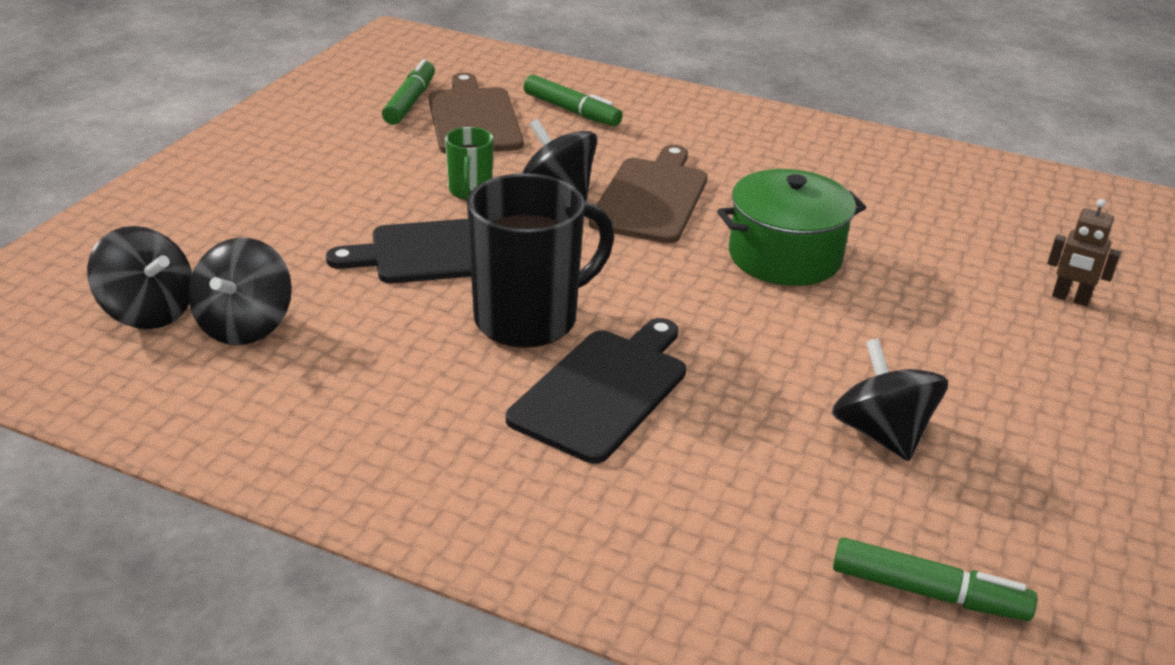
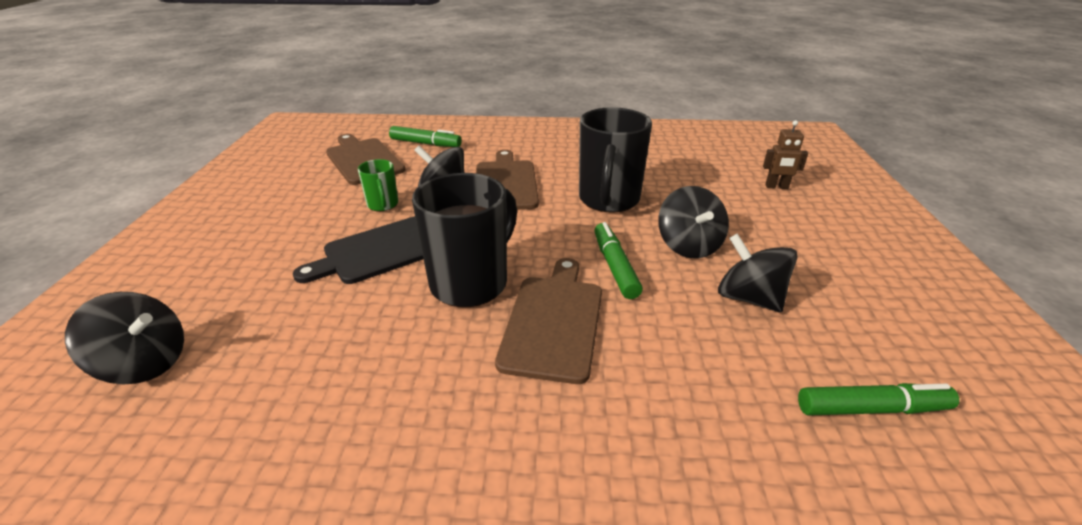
camera: 20 degrees left, 0 degrees up
black spinning top [188,237,292,345] -> black spinning top moved to [658,186,729,258]
green marker [382,59,435,125] -> green marker moved to [594,222,643,299]
black cutting board [506,318,686,464] -> brown cutting board [495,258,602,384]
green pot [717,169,866,286] -> black mug [579,107,652,213]

